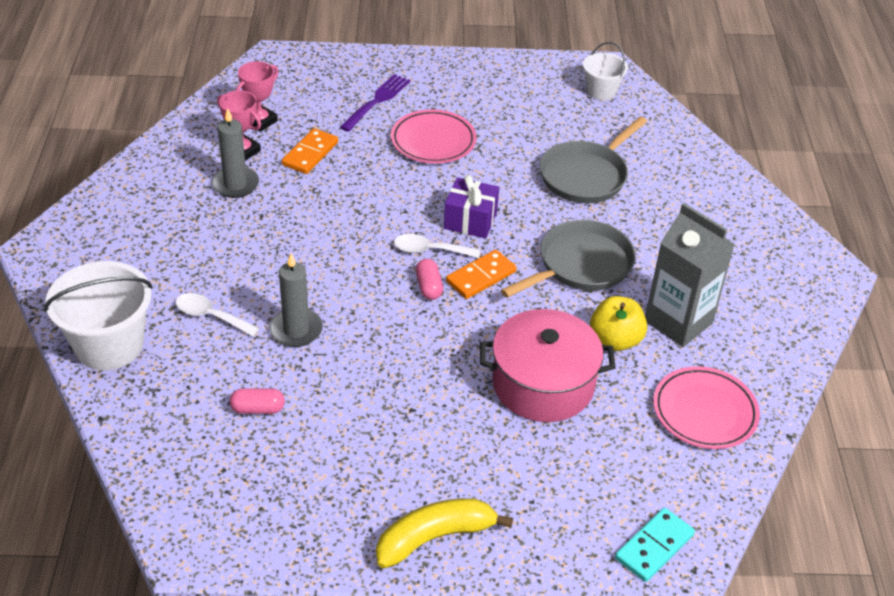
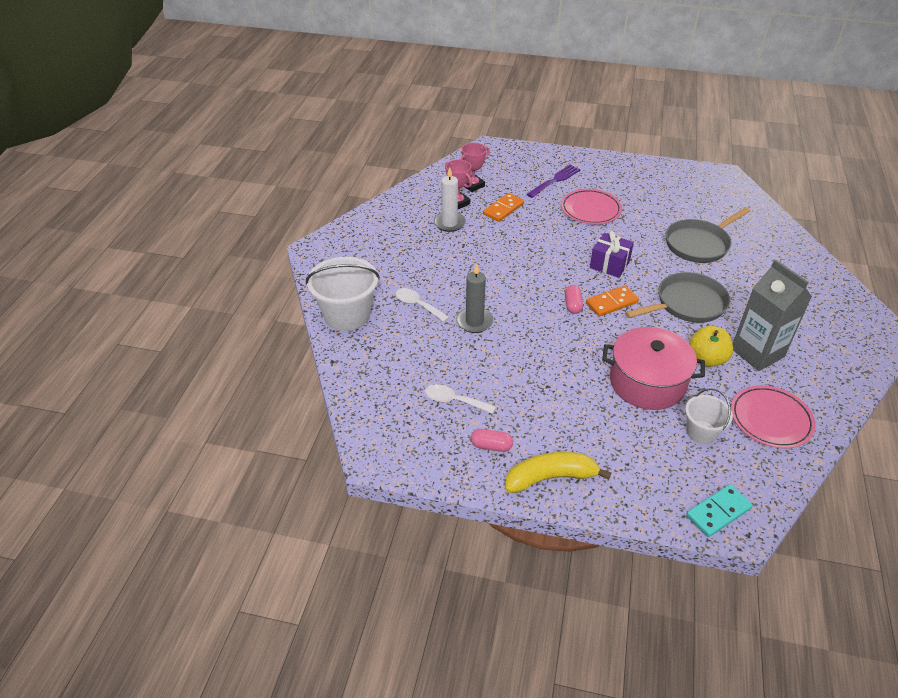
camera: 15 degrees right, 0 degrees up
grey candle [212,108,259,198] -> white candle [433,167,466,232]
pink capsule [230,388,285,414] -> pink capsule moved to [471,429,513,452]
white spoon [394,234,480,258] -> white spoon moved to [425,384,496,414]
white bucket [583,42,628,100] -> white bucket moved to [685,388,733,444]

